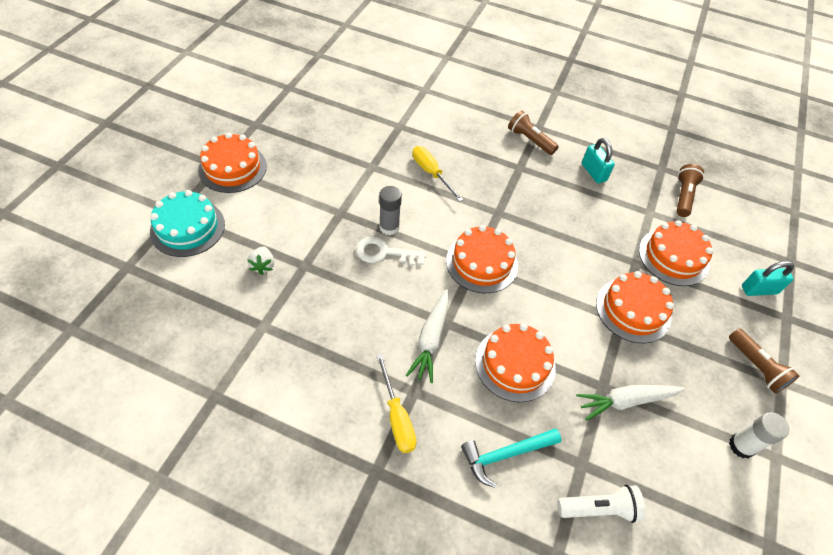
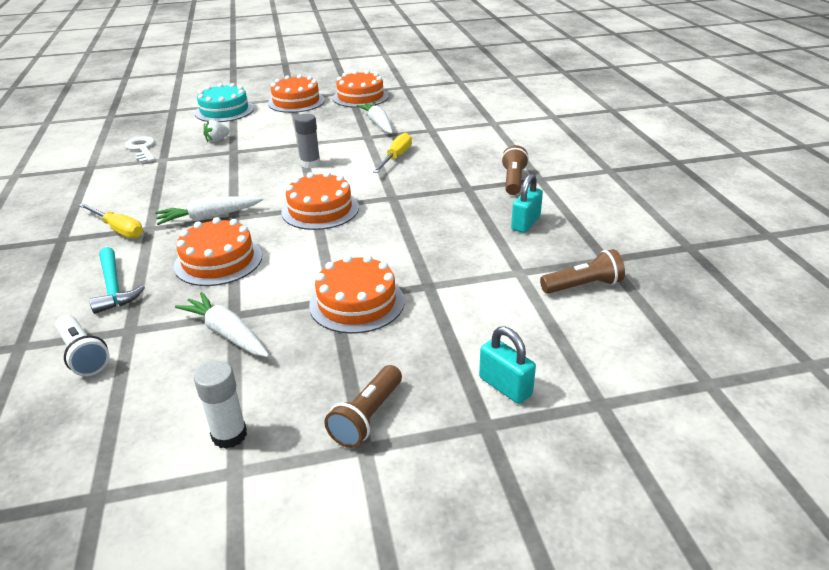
camera: 60 degrees right, 20 degrees down
white key [356,236,427,266] -> white key moved to [125,136,155,163]
yellow screwdriver [376,354,417,453] -> yellow screwdriver turned 90 degrees counterclockwise [79,203,143,238]
turquoise hammer [461,428,561,488] -> turquoise hammer turned 150 degrees counterclockwise [89,247,145,314]
orange cake [639,220,713,286] -> orange cake moved to [333,70,389,108]
none -> white carrot [357,102,393,134]

